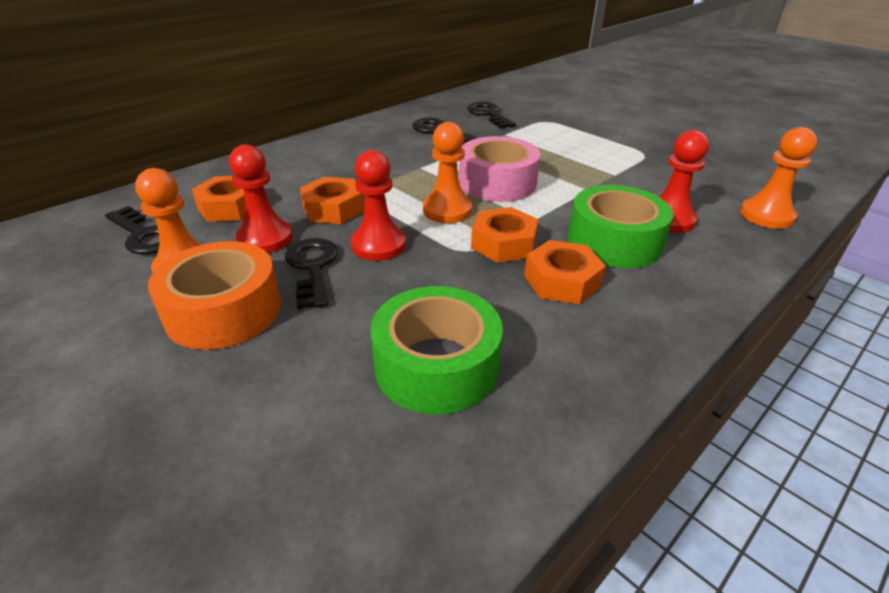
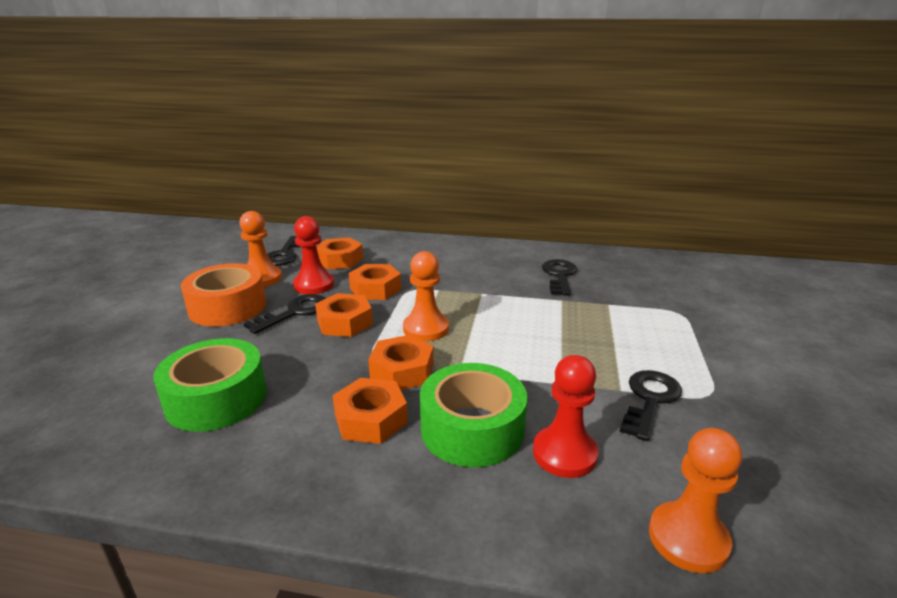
camera: 55 degrees right, 10 degrees down
red pawn [351,150,406,261] -> orange nut [315,293,373,337]
pink tape [459,136,541,202] -> none
black key [467,102,516,129] -> black key moved to [619,370,682,441]

